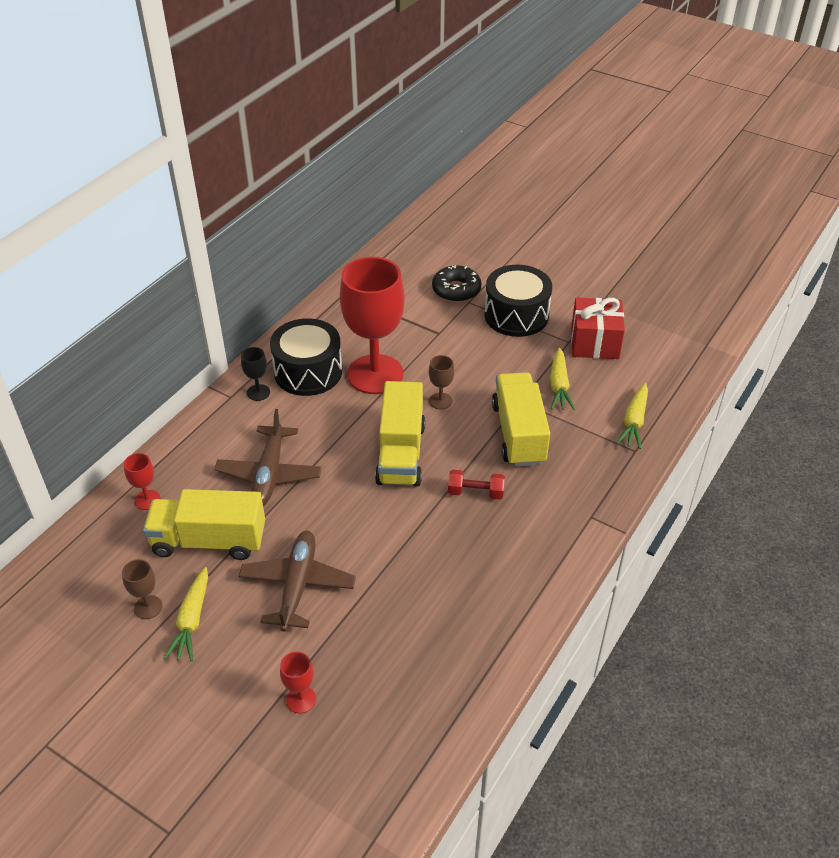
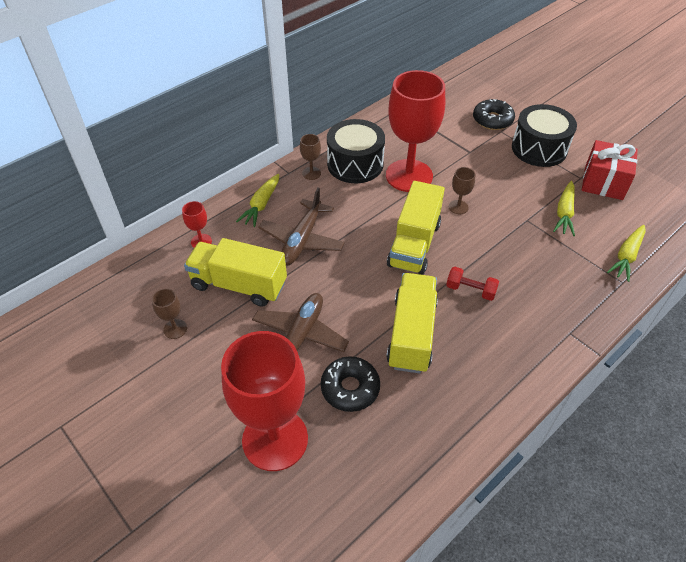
camera: 15 degrees right, 5 degrees up
yellow carrot [163,567,208,661] -> yellow carrot moved to [236,174,279,227]
black goblet [241,347,270,401] -> brown goblet [300,134,321,180]
red goblet [280,652,316,713] -> red goblet [221,331,308,471], size x2.48
yellow truck [492,372,550,467] -> yellow truck moved to [386,273,438,374]
none -> black donut [321,356,380,412]

